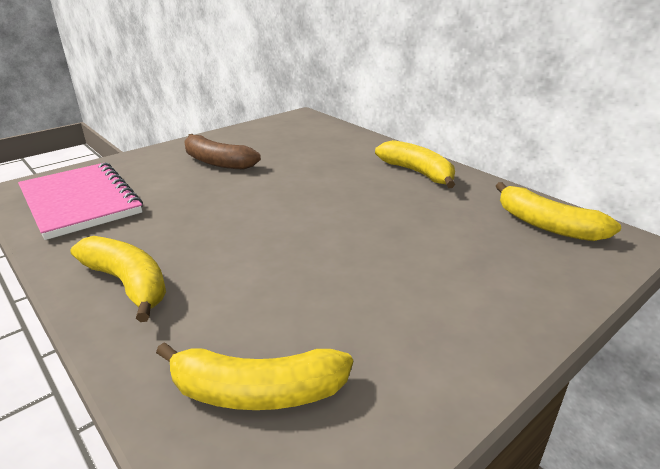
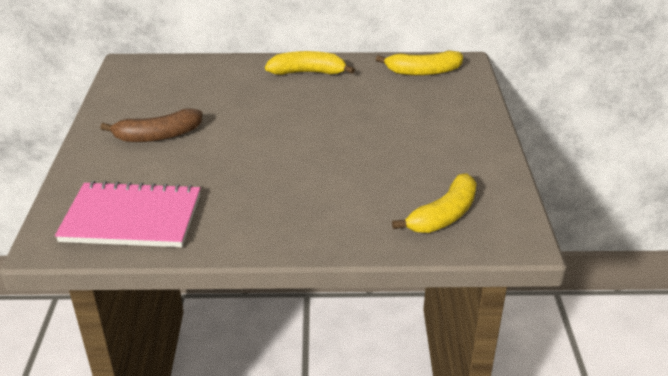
camera: 50 degrees left, 5 degrees up
yellow banana [71,236,166,322] -> none

